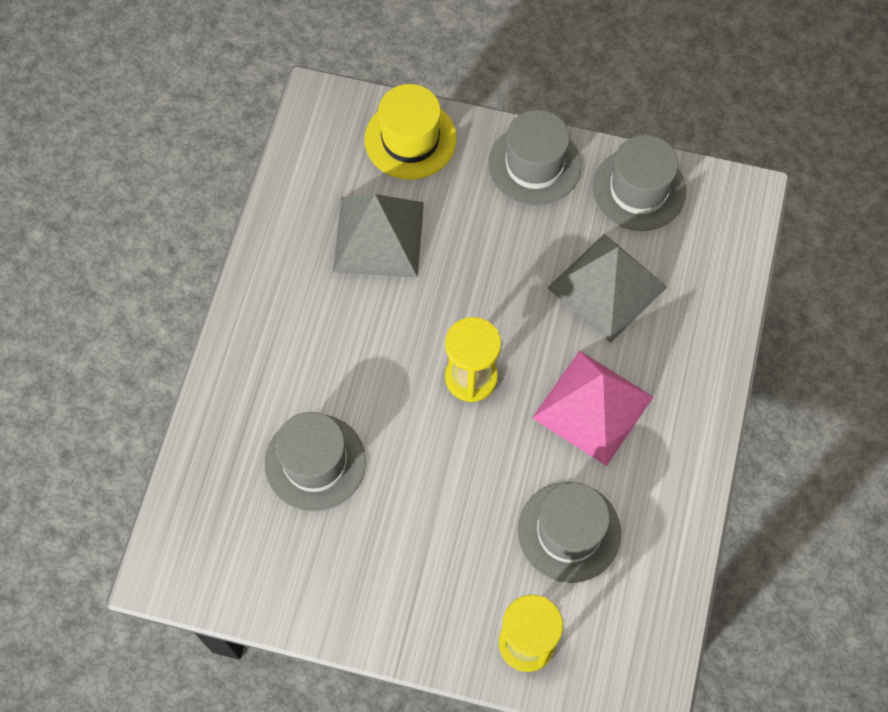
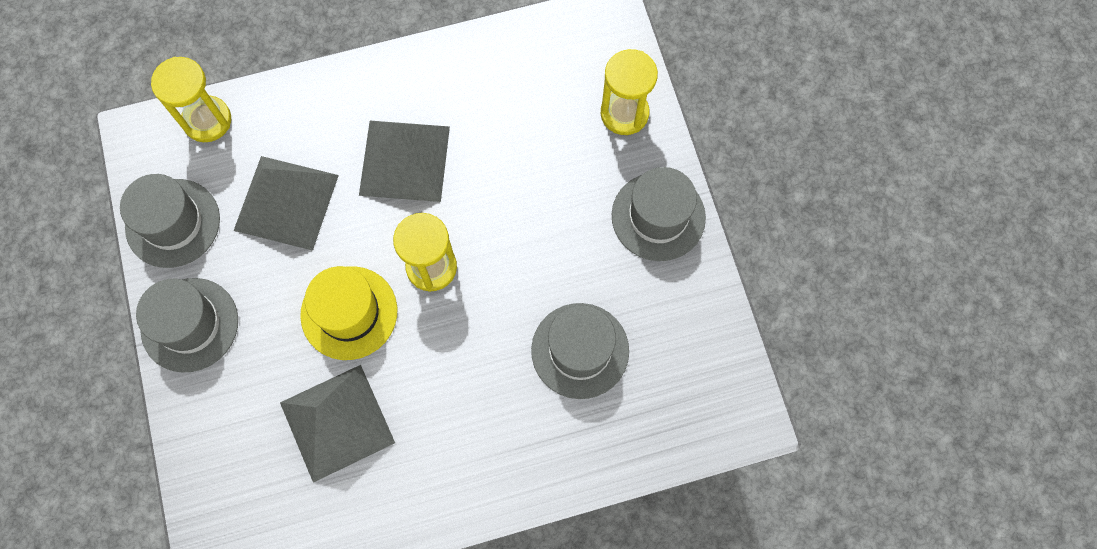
camera: 120 degrees left, 5 degrees up
yellow hat [364,84,457,180] -> yellow hat moved to [300,266,397,360]
grey hat [518,482,621,583] -> grey hat moved to [612,167,706,261]
pink pyramid [532,350,653,466] -> grey pyramid [359,121,450,202]
none -> yellow hourglass [151,57,231,142]

